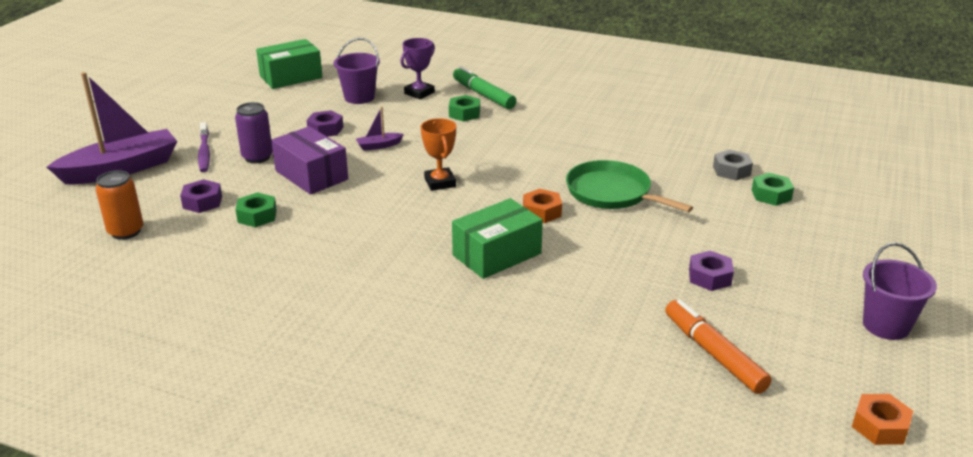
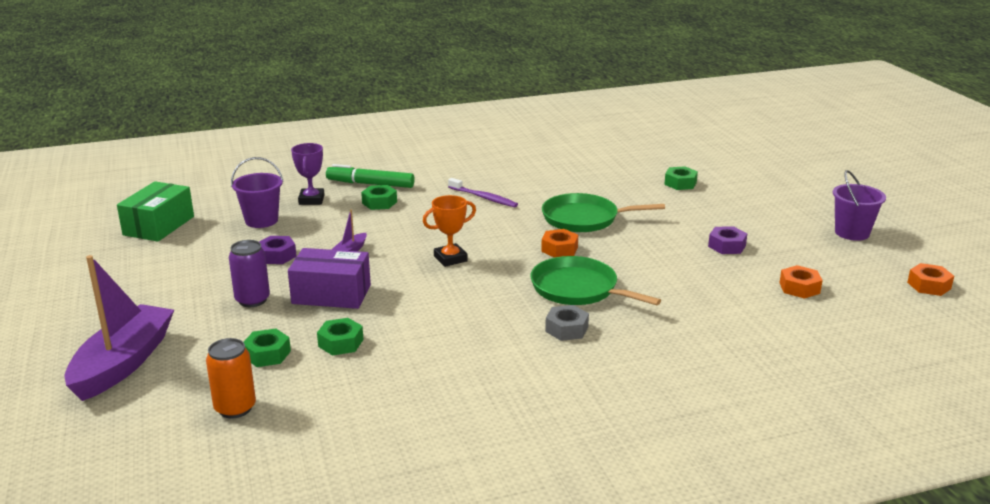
camera: 40 degrees left, 5 degrees down
purple nut [180,179,222,213] -> green nut [244,328,291,367]
purple toothbrush [198,122,210,172] -> purple toothbrush moved to [448,178,518,208]
orange trophy [421,118,456,191] -> orange trophy turned 60 degrees counterclockwise [423,195,476,267]
green box [452,198,543,279] -> green pan [530,256,661,305]
orange marker [665,300,772,394] -> orange nut [779,265,823,299]
grey nut [713,149,753,181] -> grey nut moved to [545,305,589,341]

